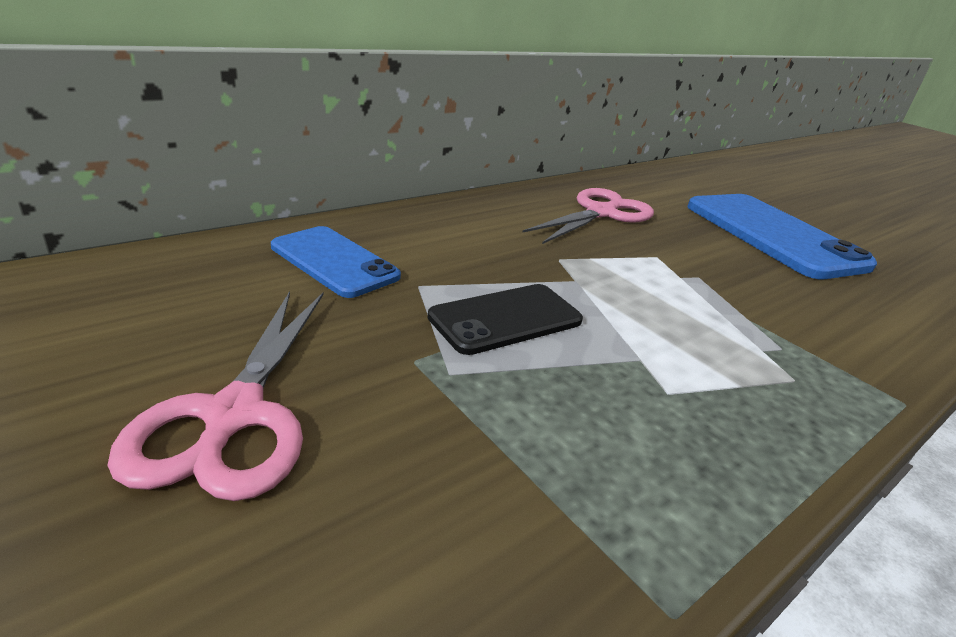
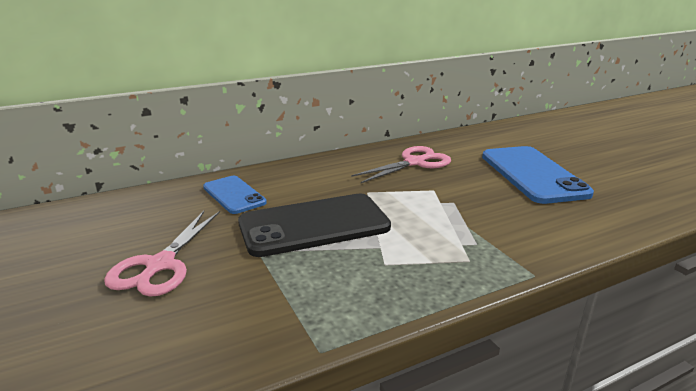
camera: 15 degrees right, 5 degrees down
black phone [428,284,583,355] -> black phone [238,194,391,257], size x1.75

